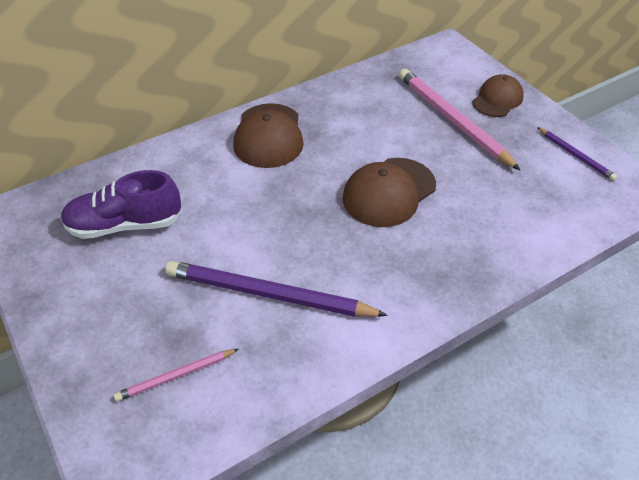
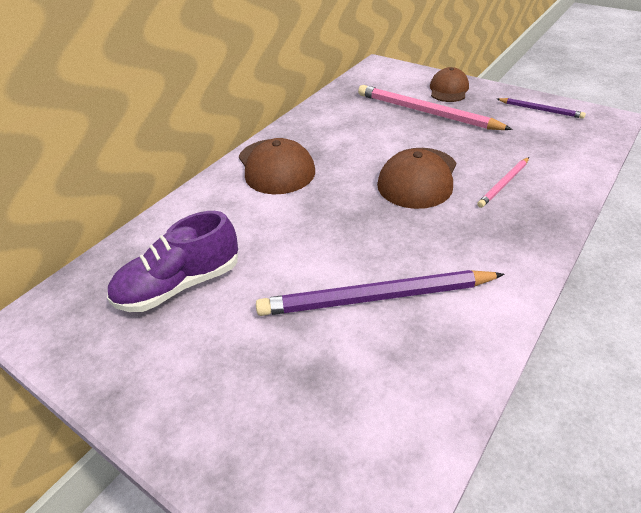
camera: 20 degrees left, 5 degrees down
pink pencil [114,349,239,402] -> pink pencil moved to [477,157,529,208]

